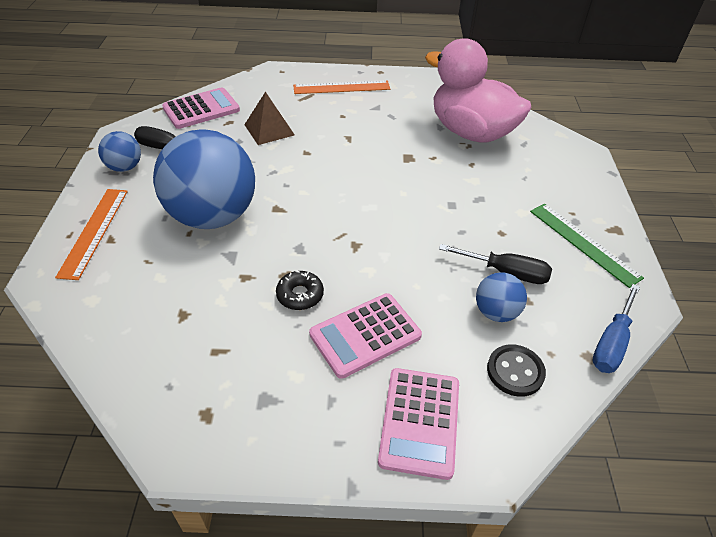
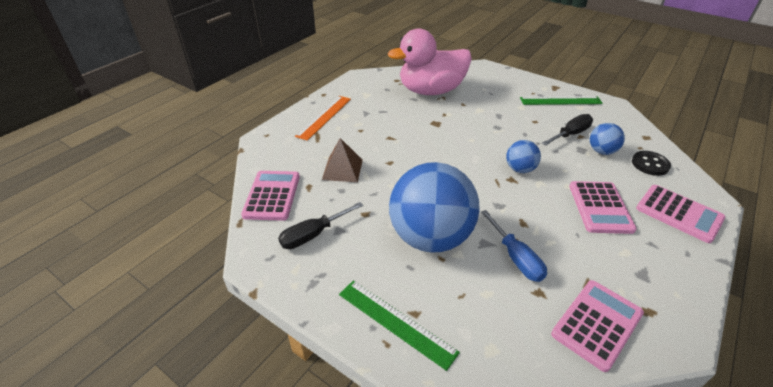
camera: 55 degrees left, 5 degrees down
orange ruler [55,189,128,280] -> green ruler [339,281,460,371]
blue ball [98,131,141,172] -> blue ball moved to [506,140,541,173]
black donut [276,270,324,310] -> none
blue screwdriver [592,284,640,373] -> blue screwdriver moved to [481,210,547,282]
none -> pink calculator [551,280,644,372]

